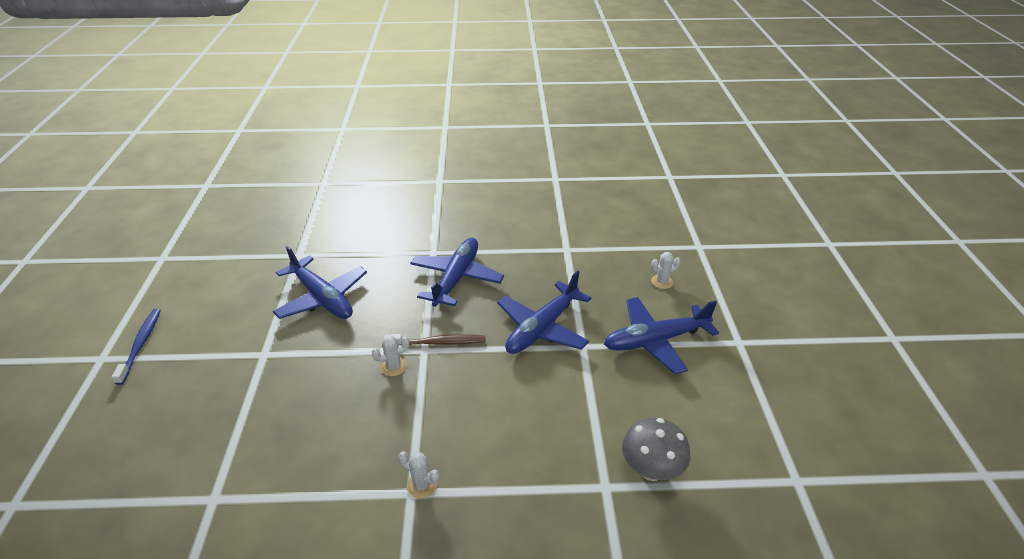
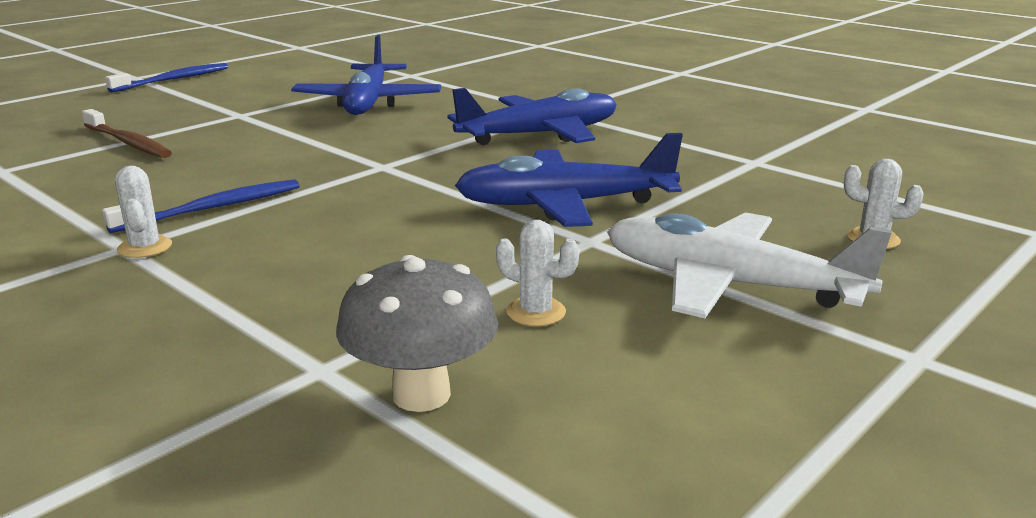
camera: 45 degrees right, 15 degrees down
white cactus [372,335,410,376] -> white cactus moved to [496,220,579,326]
brown toothbrush [384,334,486,346] -> brown toothbrush moved to [82,109,172,158]
blue plane [604,297,719,374] -> white plane [607,212,892,318]
none -> blue toothbrush [102,179,299,233]

